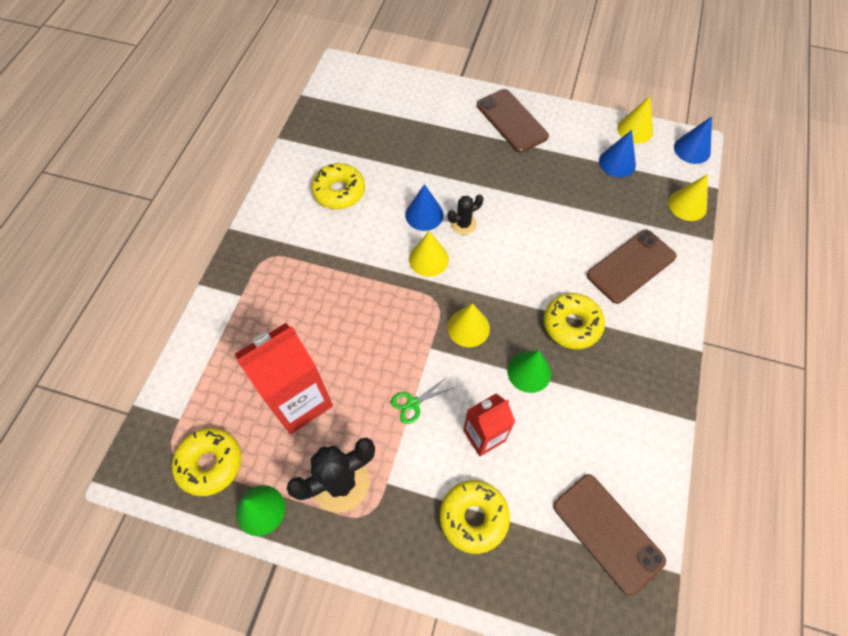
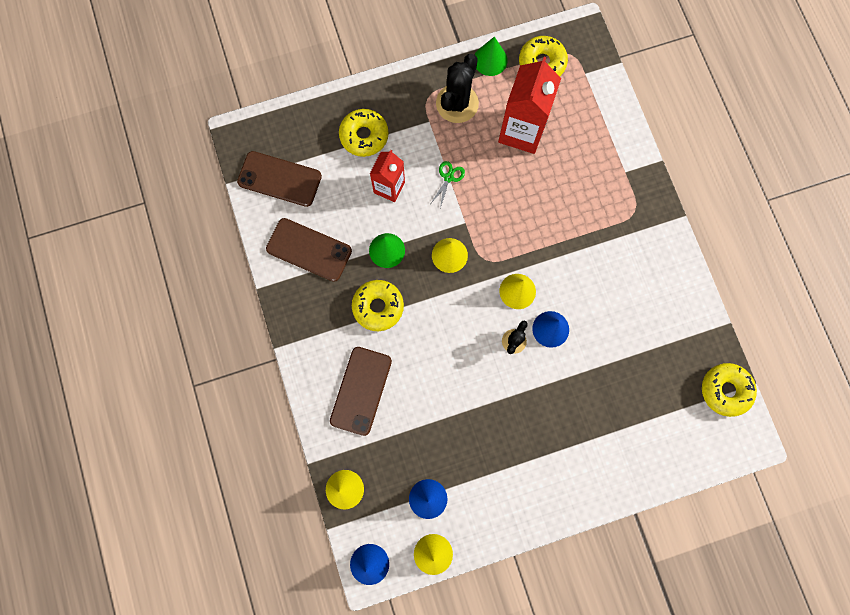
camera: 145 degrees right, 15 degrees up
yellow donut [311,163,365,209] -> yellow donut moved to [702,363,757,417]
brown phone [477,89,549,153] -> brown phone moved to [266,218,352,282]

